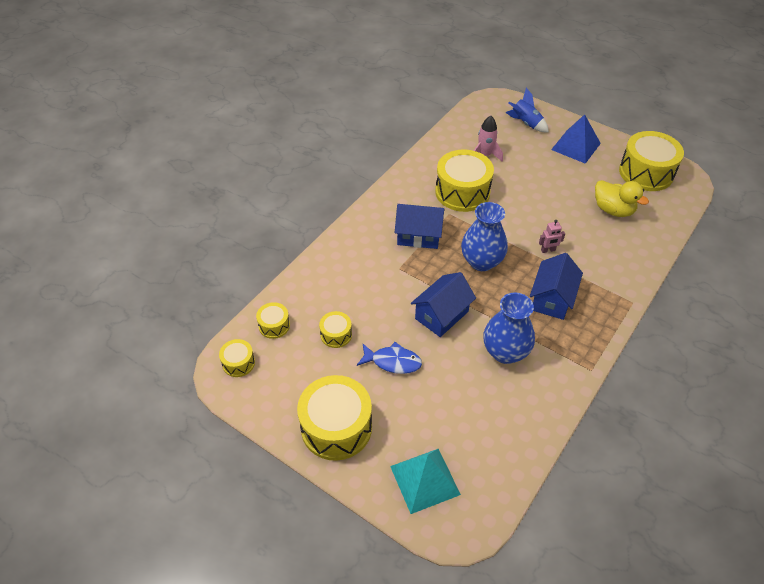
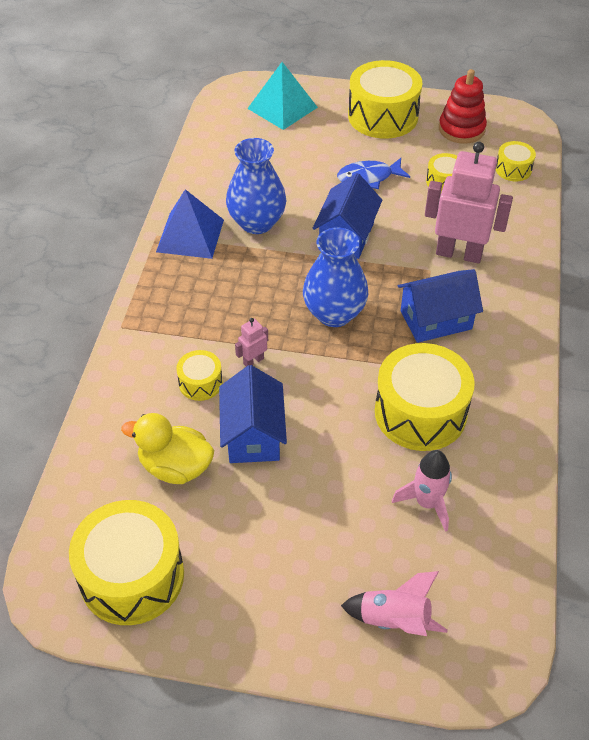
camera: 155 degrees right, 0 degrees up
yellow drum [219,339,255,377] -> yellow drum moved to [176,350,223,401]
blue rocket [505,88,549,132] -> pink rocket [341,571,448,636]
blue house [530,253,583,320] -> blue house moved to [219,365,287,463]
blue pyramid [551,114,601,164] -> blue pyramid moved to [156,189,224,259]
none -> pink robot [425,142,513,263]
none -> red stacking toy [439,69,487,144]

